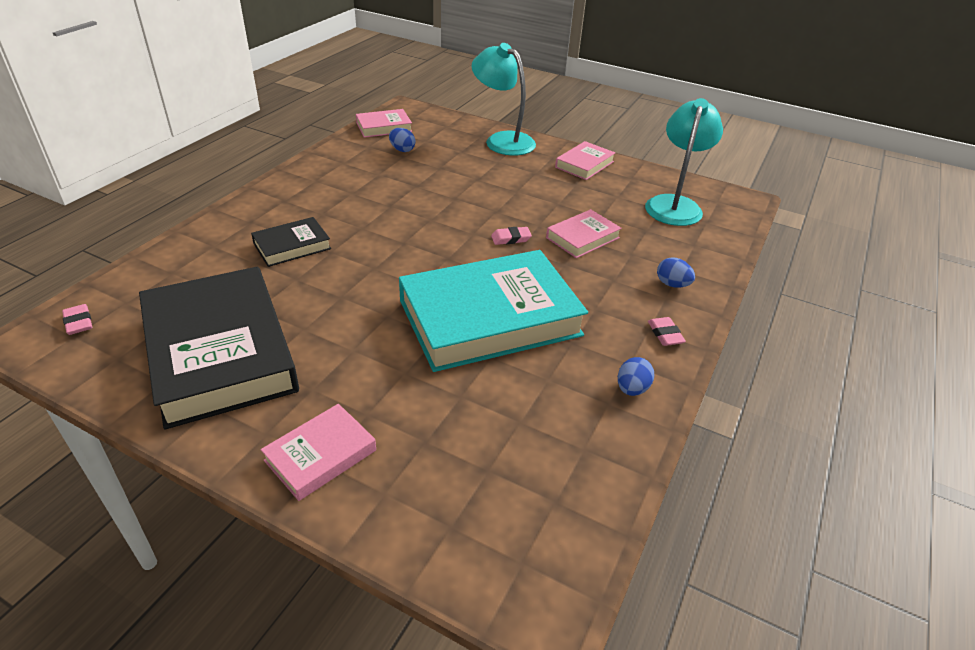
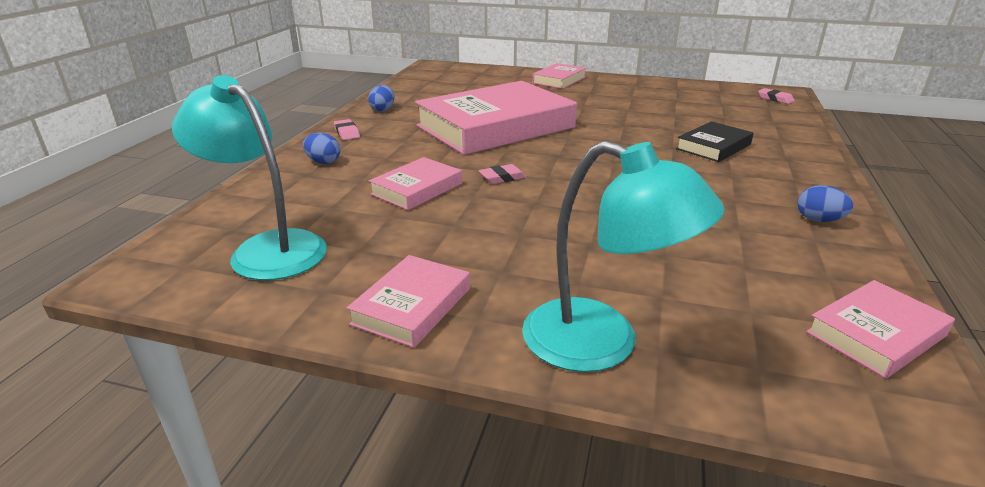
camera: 170 degrees right, 10 degrees down
black book [139,267,299,429] -> none
blue egg [389,128,415,152] -> blue egg moved to [798,185,853,222]
turquoise book [399,250,588,372] -> pink book [415,81,577,155]
turquoise lamp [645,98,723,226] -> turquoise lamp turned 120 degrees clockwise [172,75,327,280]

